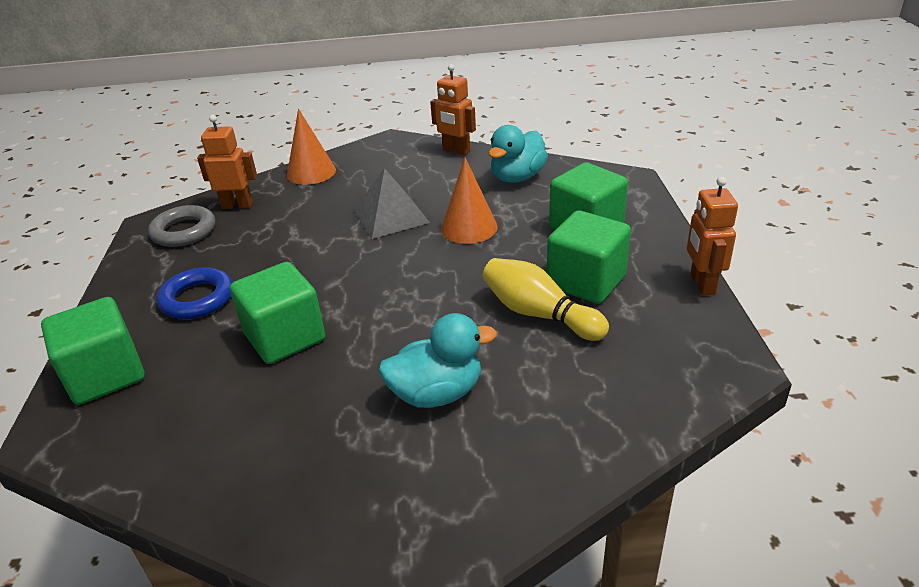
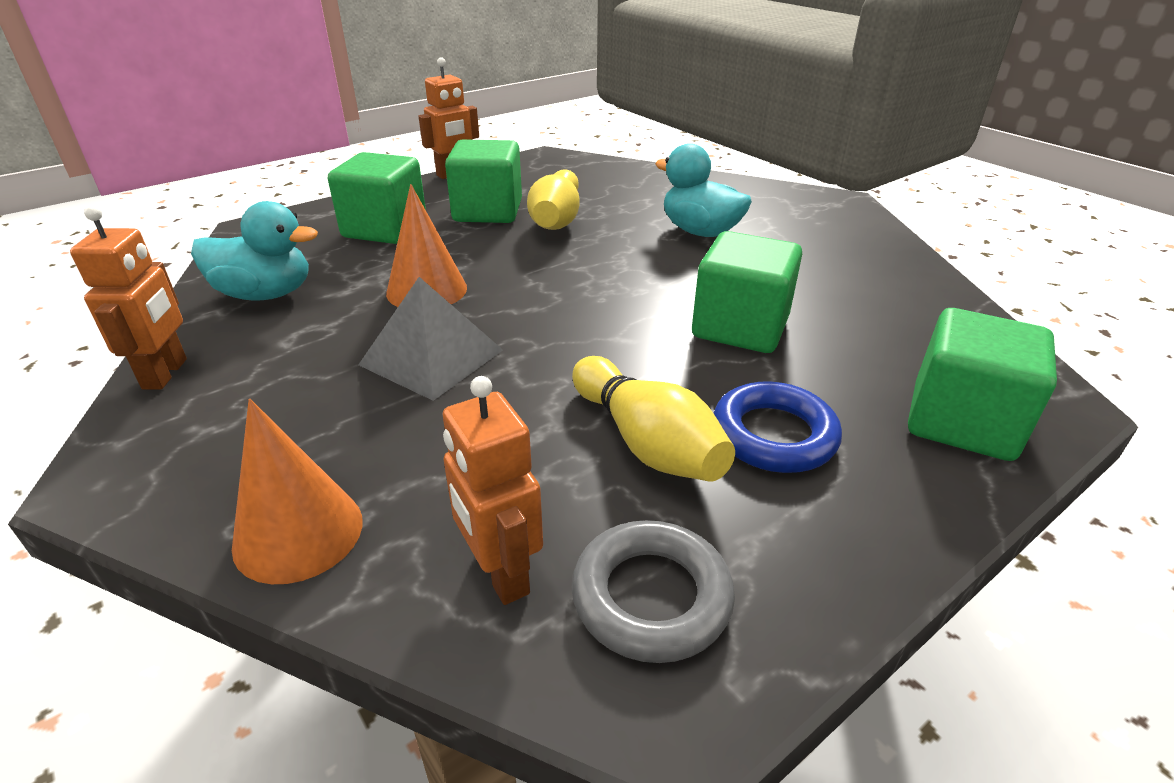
camera: 125 degrees left, 0 degrees up
none -> yellow bowling pin [572,356,735,482]

